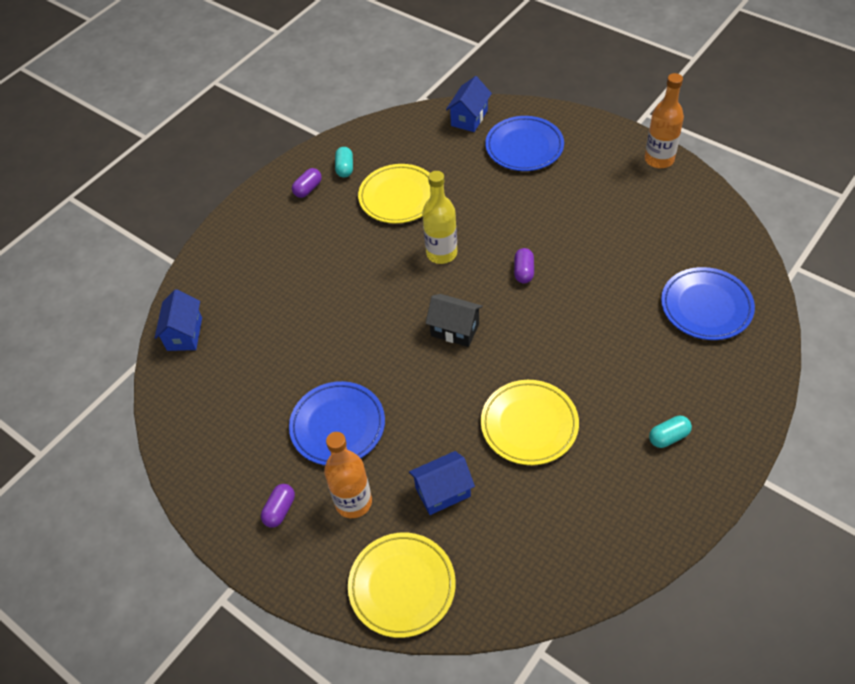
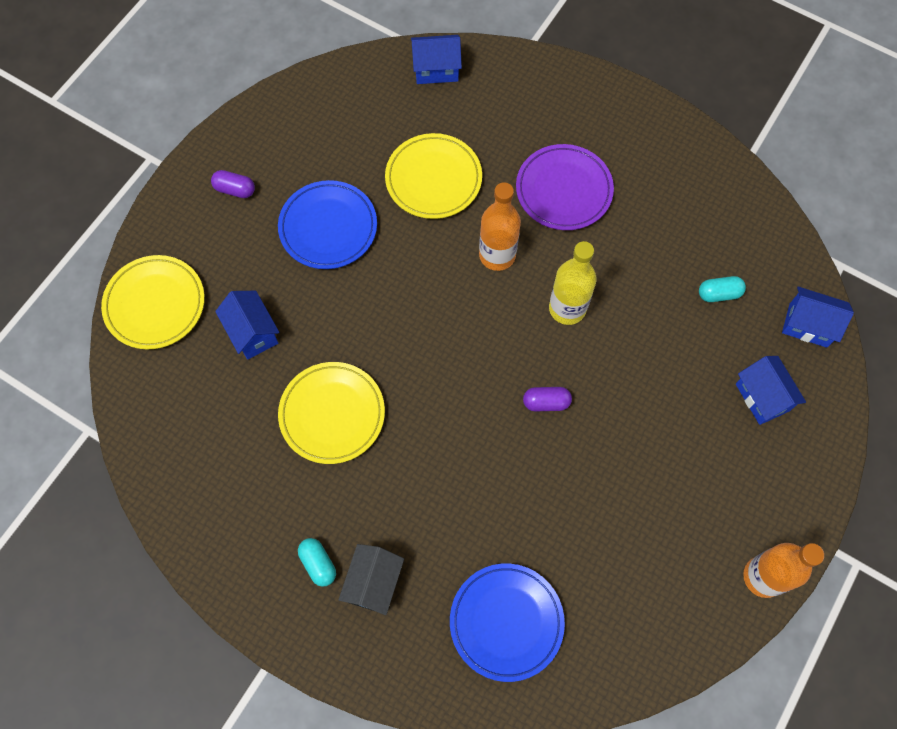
camera: 80 degrees right, 15 degrees up
purple capsule [292,168,322,198] -> none
orange bottle [324,432,372,518] -> orange bottle moved to [479,182,521,271]
turquoise capsule [335,147,353,178] -> turquoise capsule moved to [699,276,746,302]
yellow plate [358,164,430,224] -> yellow plate moved to [385,133,482,219]
black house [425,294,483,347] -> black house moved to [339,544,404,615]
blue plate [485,116,564,171] -> blue house [736,356,806,425]
none -> purple plate [516,144,614,230]

